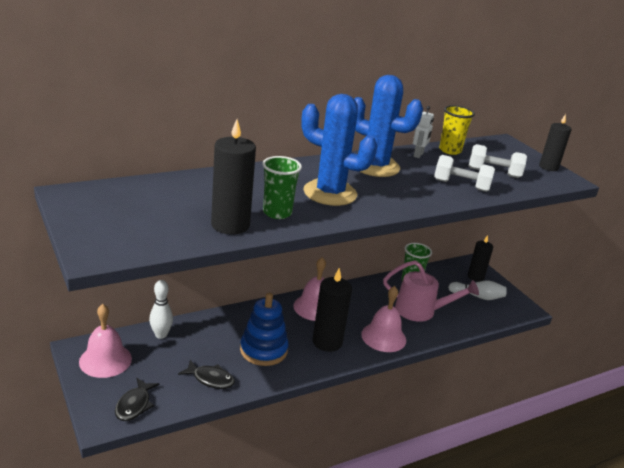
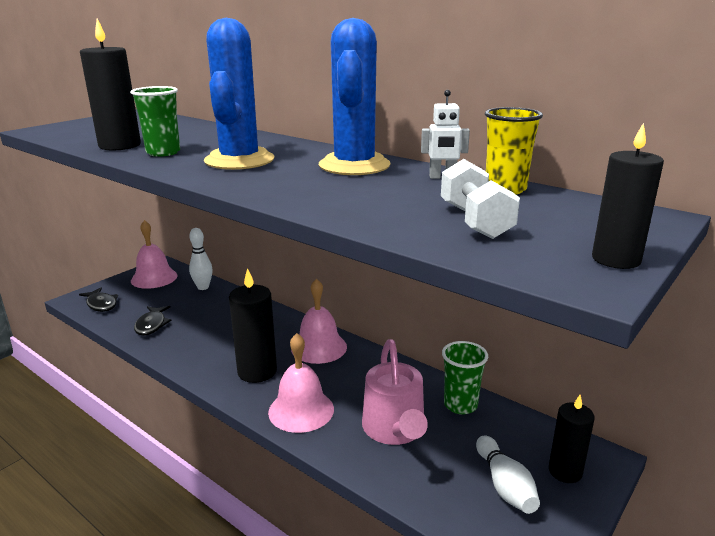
camera: 70 degrees right, 5 degrees down
black fish [115,378,159,421] -> black fish turned 120 degrees counterclockwise [79,287,118,312]
blue stacking toy [240,293,289,366] -> none
white dumbbell [434,155,495,192] -> none

